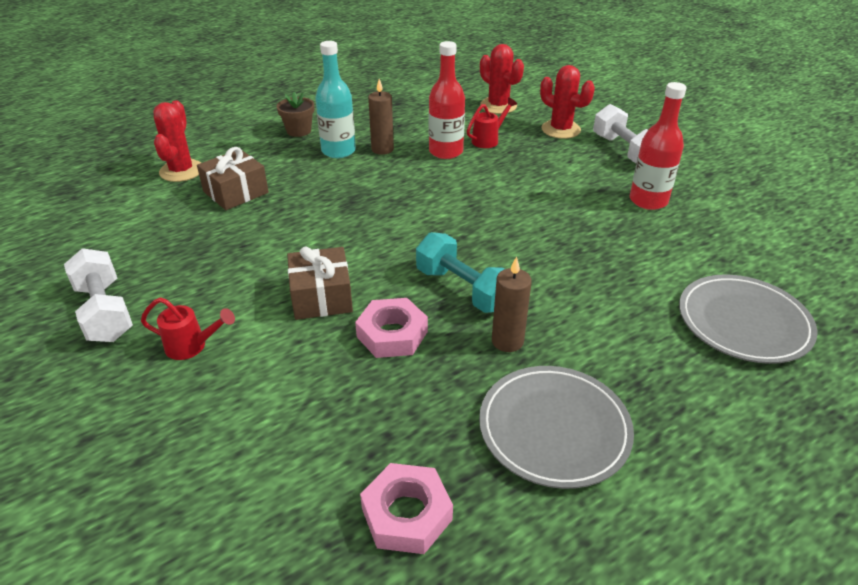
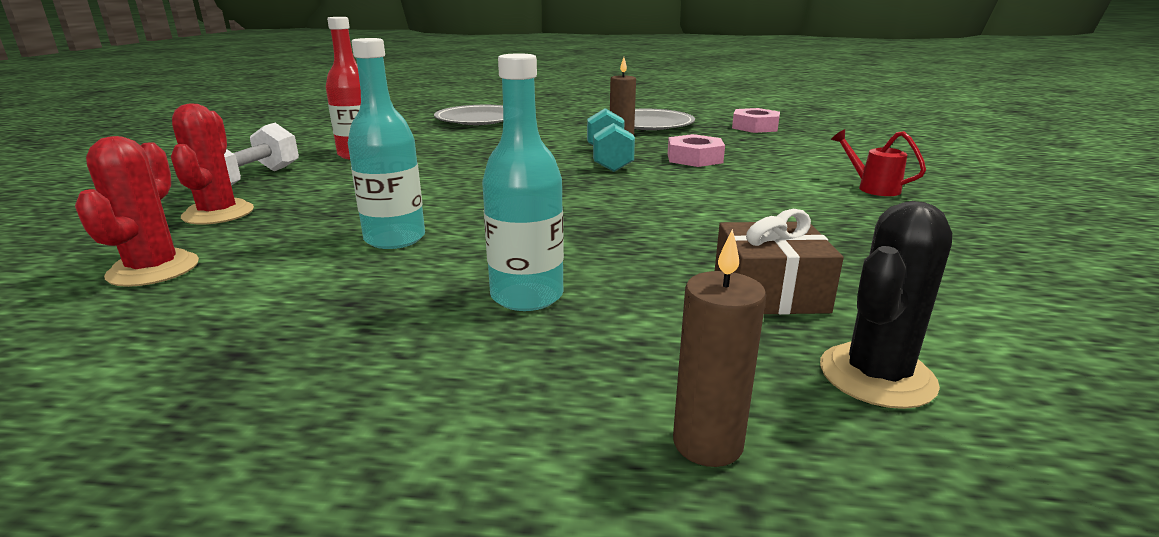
camera: 140 degrees left, 15 degrees down
white dumbbell [64,248,133,342] -> none
red cactus [153,100,201,182] -> black cactus [820,201,952,409]
brown flower pot [277,92,314,137] -> none
brown gift [287,246,353,320] -> none
brown candle [368,79,394,155] -> brown candle moved to [673,229,766,467]
red bottle [429,41,465,159] -> turquoise bottle [348,38,425,249]
red watering can [467,97,517,148] -> none

